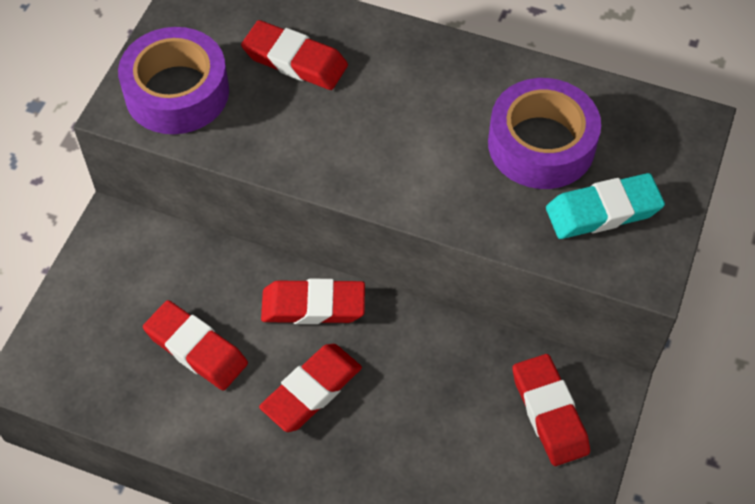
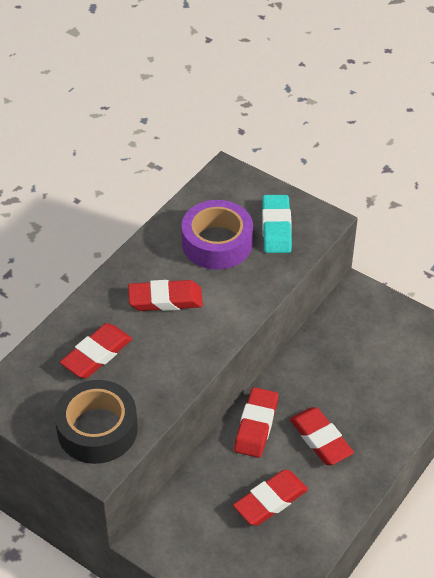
camera: 75 degrees left, 10 degrees down
purple tape [118,27,229,134] -> black tape [55,380,138,464]
red eraser [513,354,590,466] -> red eraser moved to [128,280,203,311]

